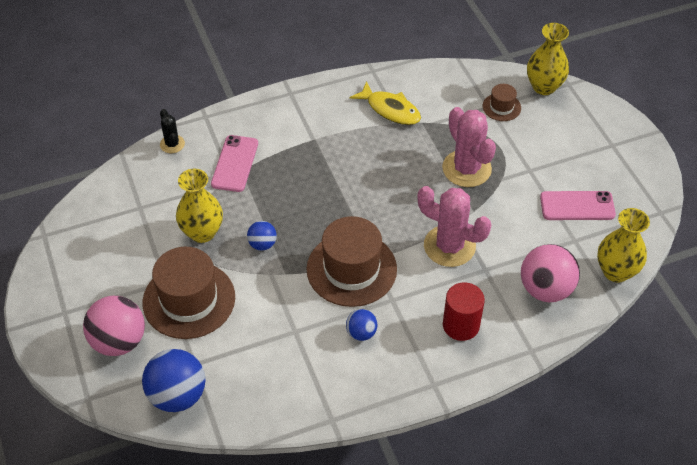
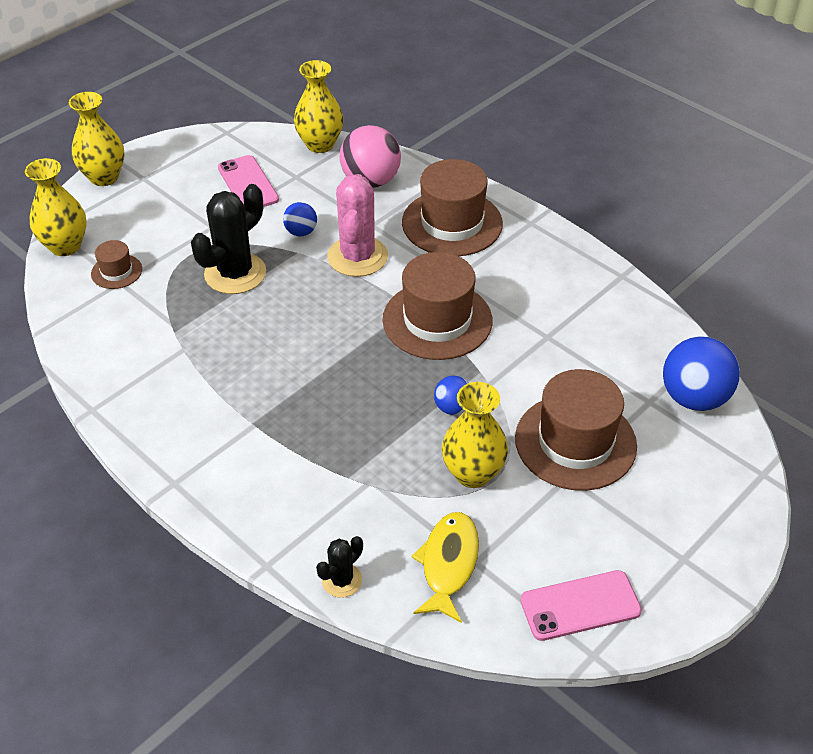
camera: 115 degrees left, 5 degrees down
pink ball [83,296,145,356] -> none
pink phone [211,135,258,192] -> pink phone moved to [520,570,642,641]
blue ball [346,309,377,341] -> blue ball moved to [283,202,317,236]
yellow fish [350,81,421,125] -> yellow fish moved to [411,512,479,623]
pink cactus [442,107,496,187] -> black cactus [191,184,266,294]
red cylinder [443,282,485,341] -> brown hat [402,159,503,256]
none -> yellow vase [69,92,124,186]

